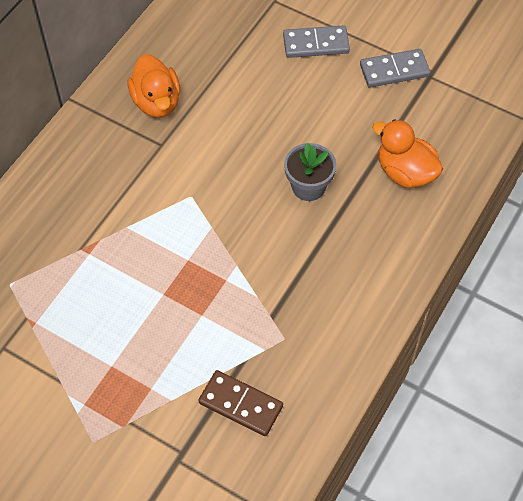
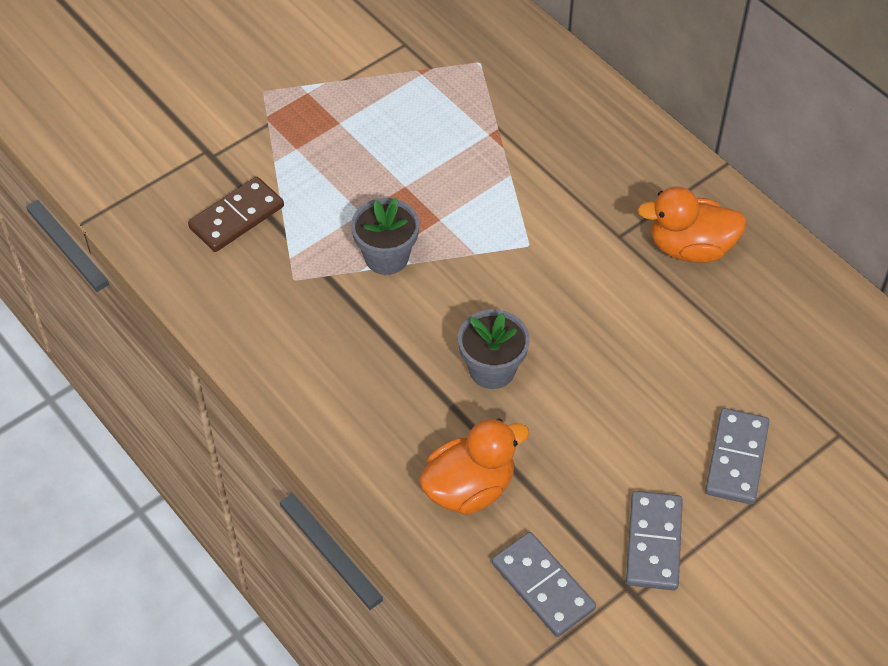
camera: 110 degrees right, 5 degrees down
none -> grey flower pot [351,198,419,275]
none -> grey domino [492,532,596,637]

